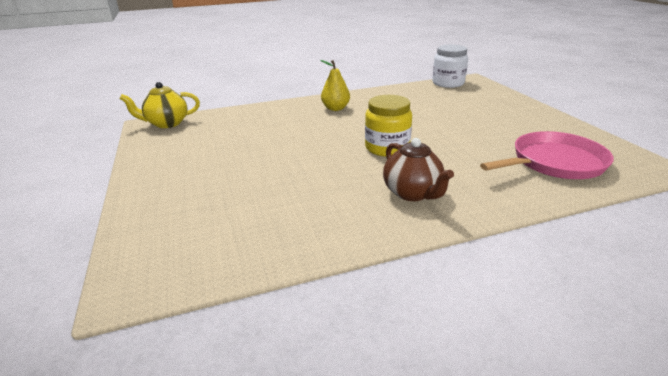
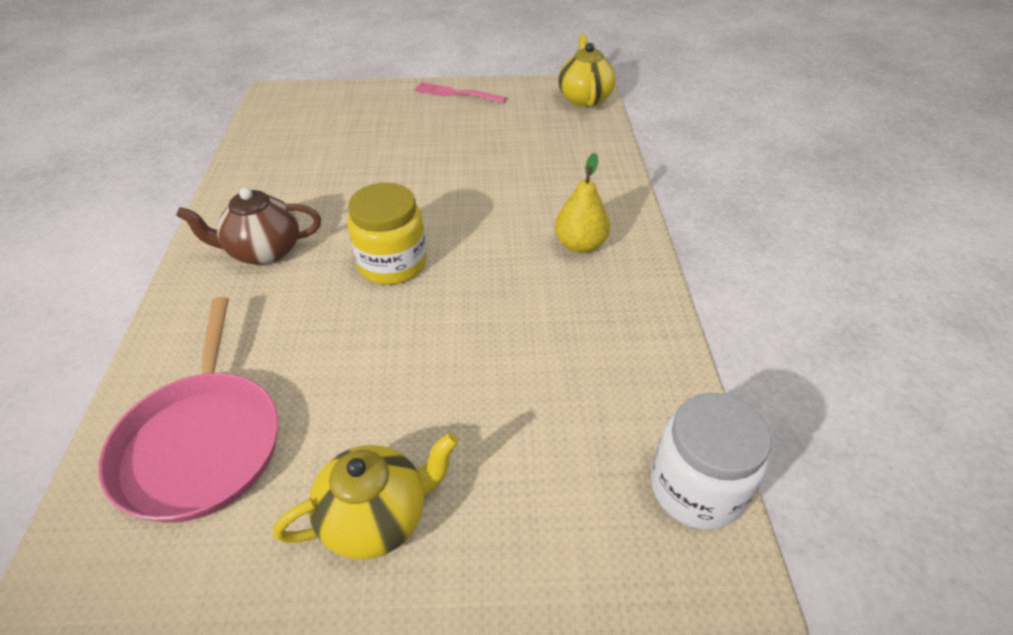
camera: 105 degrees right, 15 degrees up
none -> yellow teapot [273,433,458,560]
none -> pink fork [414,82,507,103]

